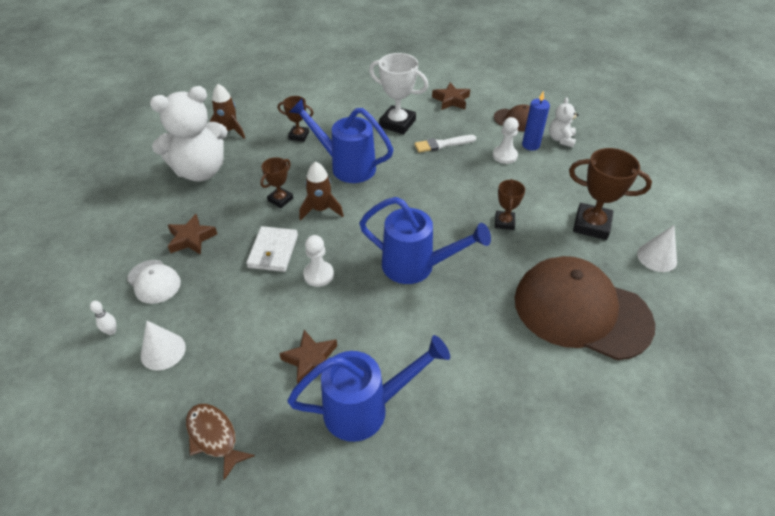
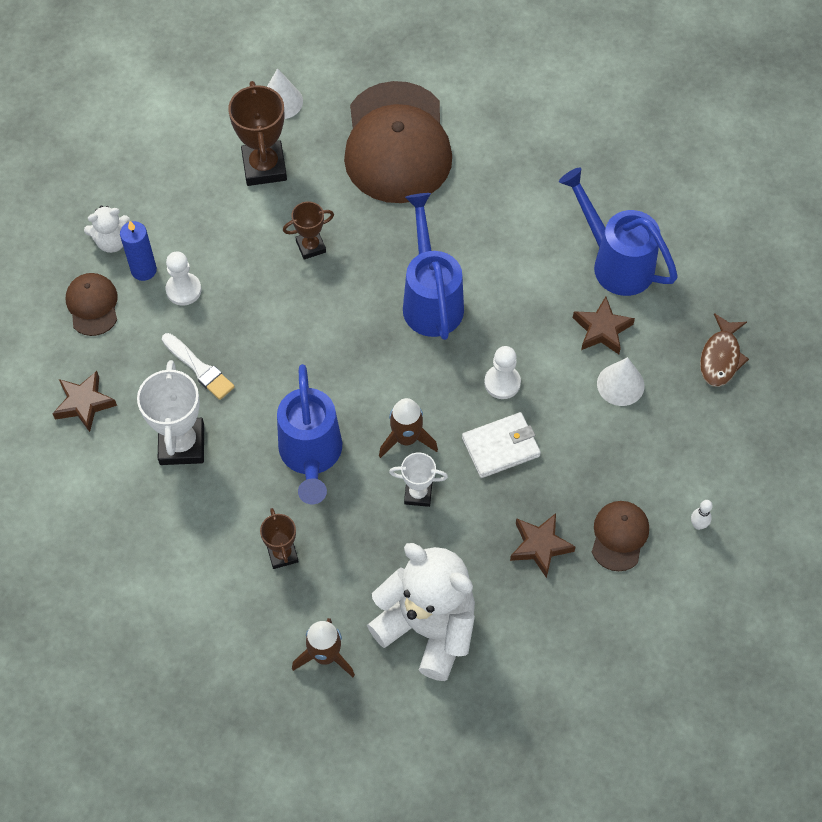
camera: 120 degrees left, 15 degrees up
white cap [127,260,181,304] -> brown cap [592,501,649,571]
white cone [140,321,186,371] -> white cone moved to [597,357,645,406]
brown trophy [260,157,293,208] -> white trophy [389,453,448,507]

